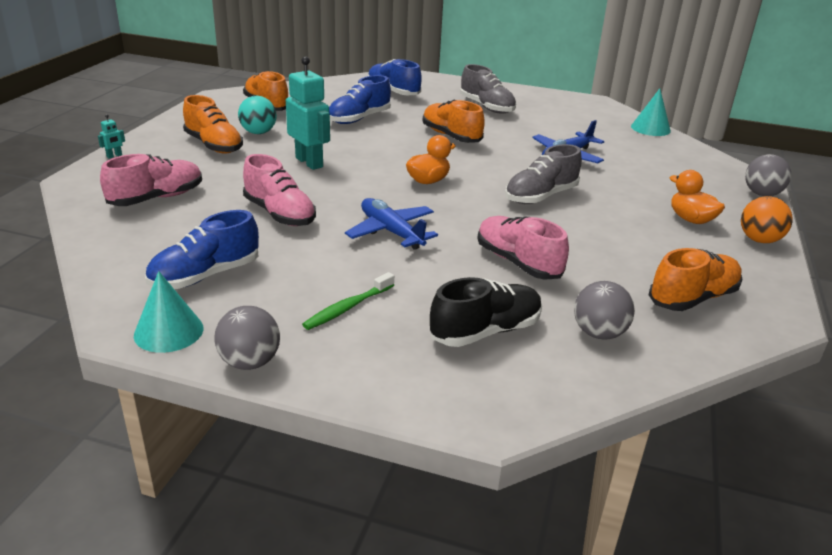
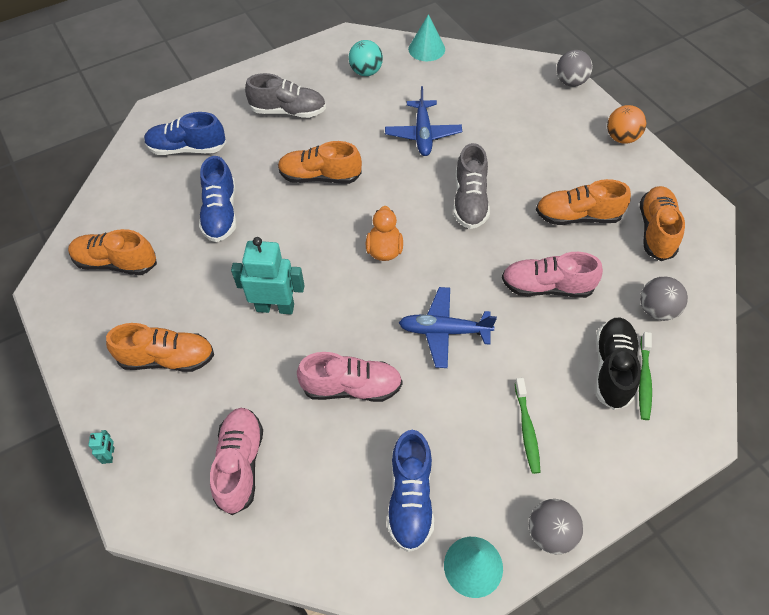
camera: 45 degrees left, 25 degrees up
turquoise ball [238,96,277,134] -> turquoise ball moved to [349,40,383,76]
orange duck [669,170,725,224] -> none
none -> orange shoe [536,179,631,225]
none -> green toothbrush [639,332,652,420]

